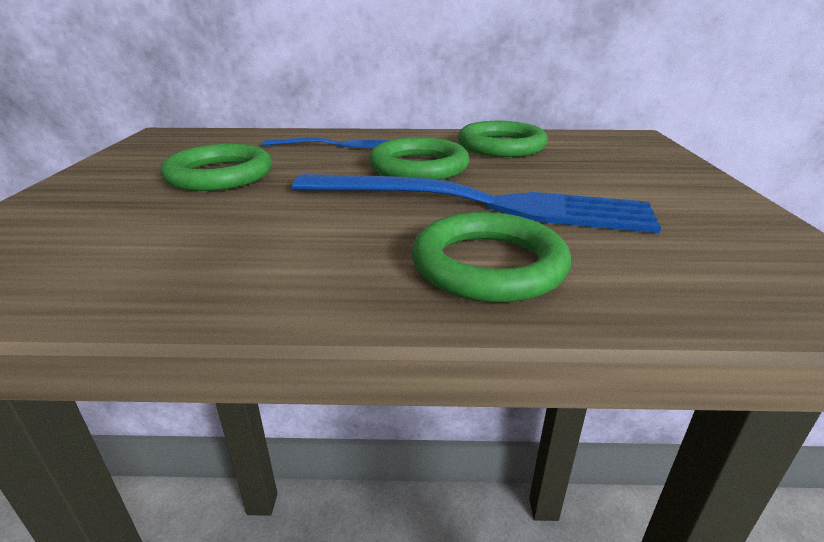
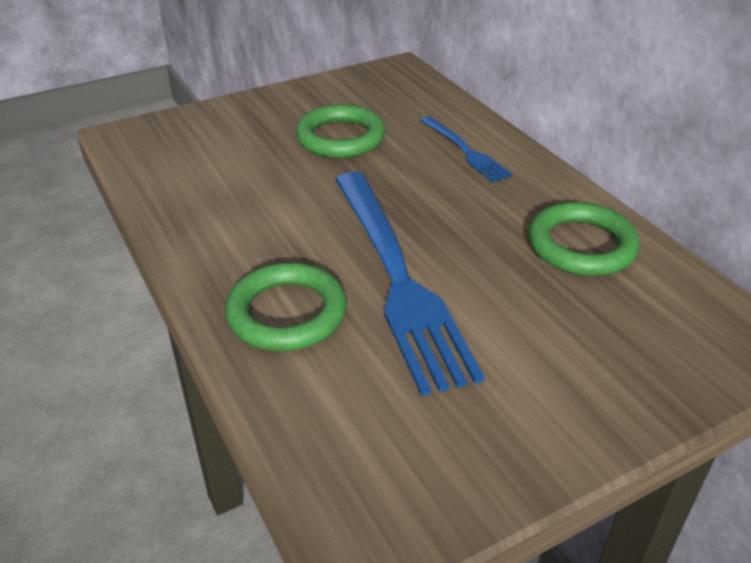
camera: 60 degrees right, 10 degrees up
green ring [369,137,470,180] -> none

